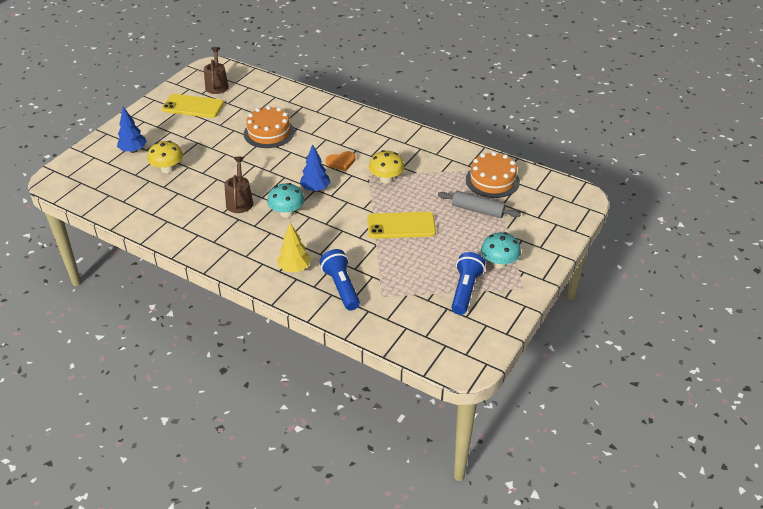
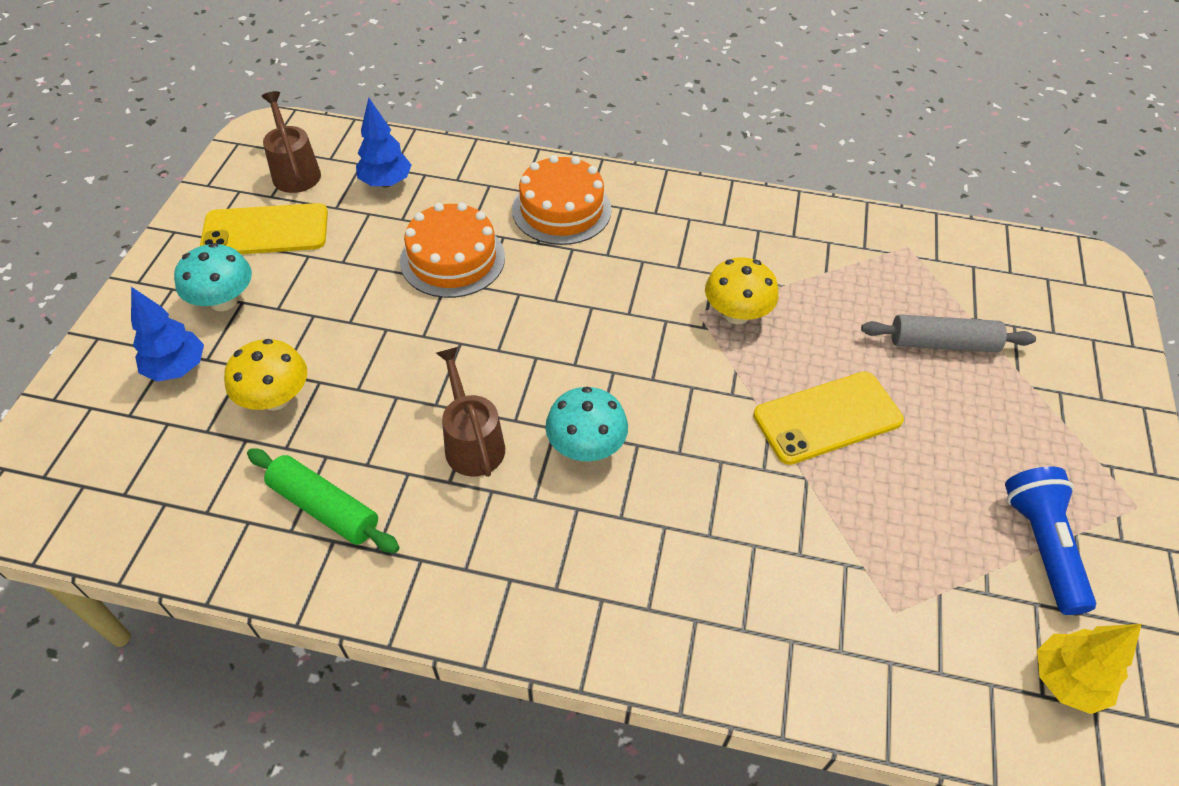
camera: 20 degrees left, 10 degrees up
yellow tree [277,223,311,272] -> yellow tree moved to [1037,624,1142,714]
blue tree [300,144,330,192] -> blue tree moved to [356,98,411,188]
blue flashlight [320,249,360,311] -> none
orange heart [326,151,355,171] -> none
orange cake [466,152,520,198] -> orange cake moved to [512,155,612,245]
turquoise mushroom [481,232,521,269] -> turquoise mushroom moved to [174,243,252,311]
none -> green rolling pin [247,448,400,553]

